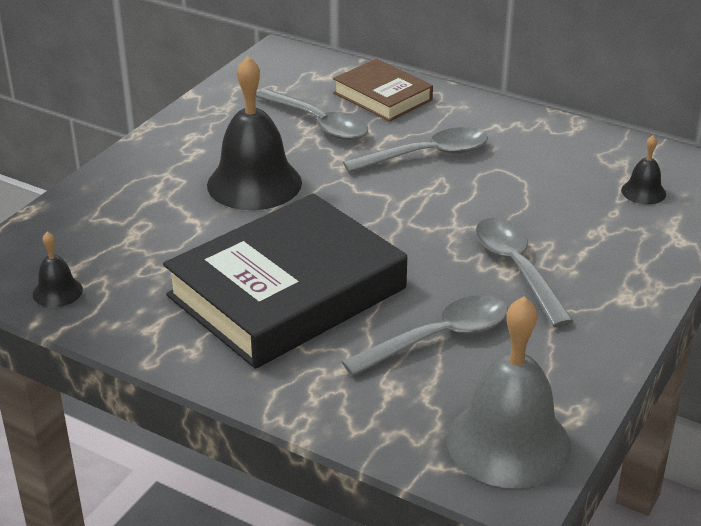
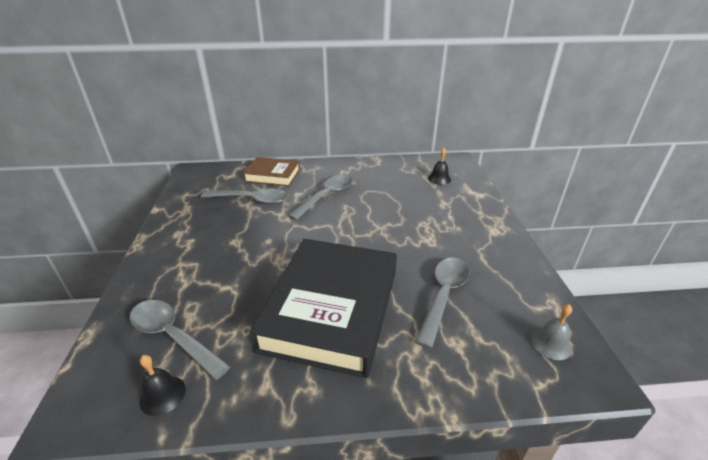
camera: 35 degrees left, 0 degrees up
black bell [207,56,302,210] -> none
grey bell [447,296,571,488] -> grey bell [531,304,572,360], size x0.46
grey spoon [475,218,573,327] -> grey spoon moved to [129,300,231,380]

